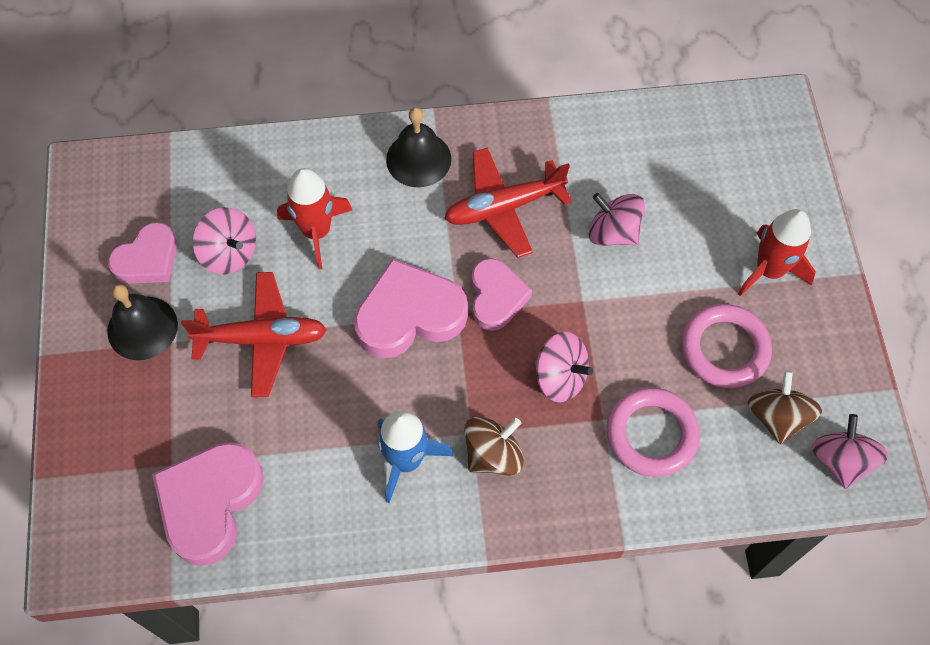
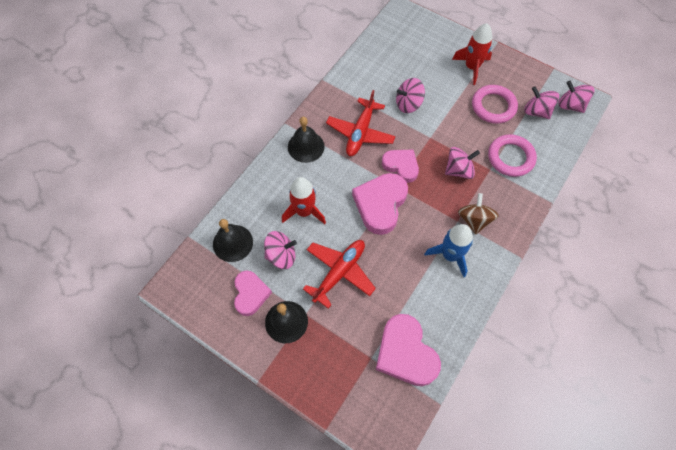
camera: 50 degrees left, 0 degrees up
brown spinning top [748,370,822,445] -> pink spinning top [524,87,559,119]
none -> black bell [213,219,253,262]

